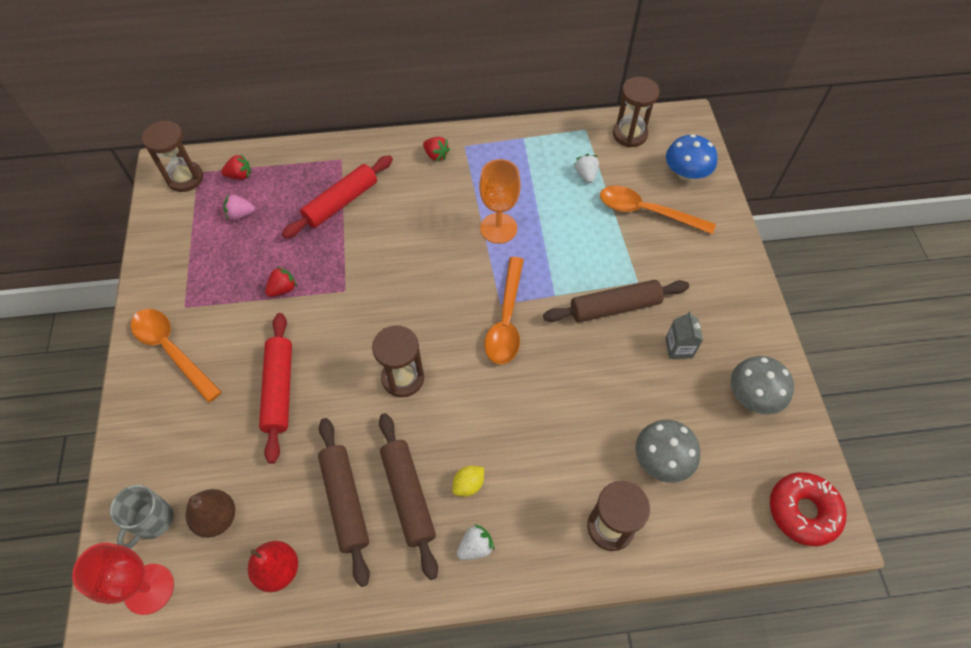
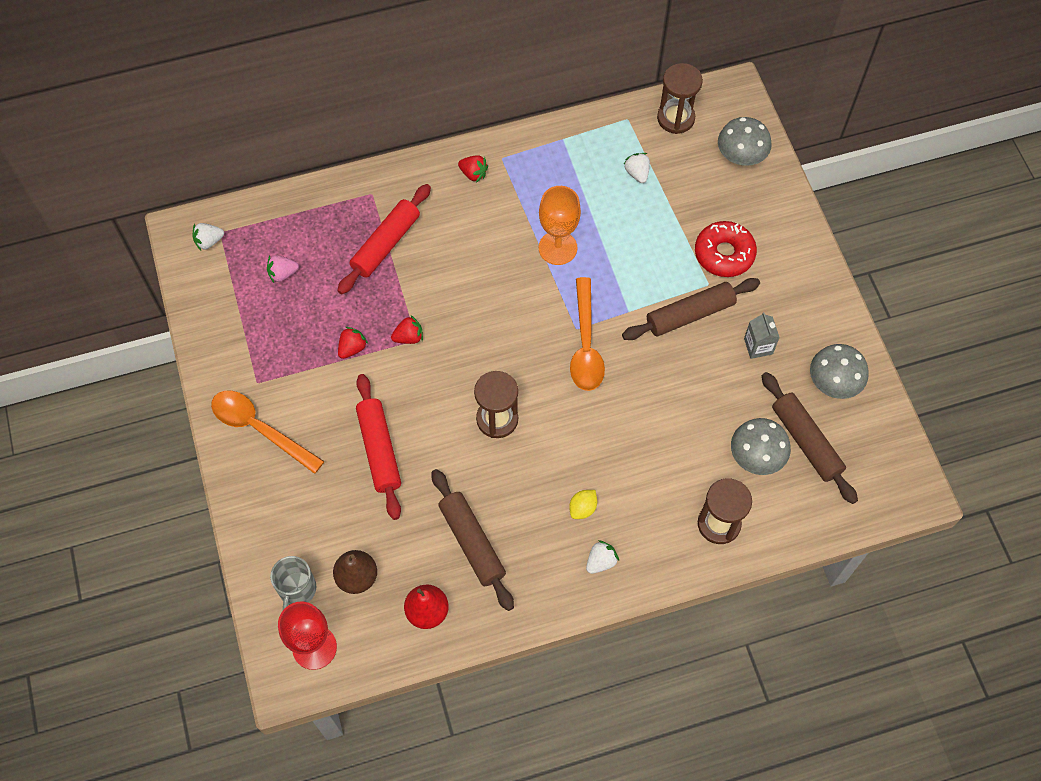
camera: 10 degrees left, 5 degrees up
brown hourglass [142,121,203,192] -> white strawberry [192,223,224,251]
red strawberry [221,154,251,180] -> red strawberry moved to [391,316,423,344]
brown rolling pin [379,413,438,580] -> brown rolling pin moved to [762,372,858,504]
orange spoon [600,186,716,234] -> none
blue mushroom [666,134,717,181] -> grey mushroom [718,117,772,166]
red donut [770,472,847,546] -> red donut moved to [695,221,757,277]

